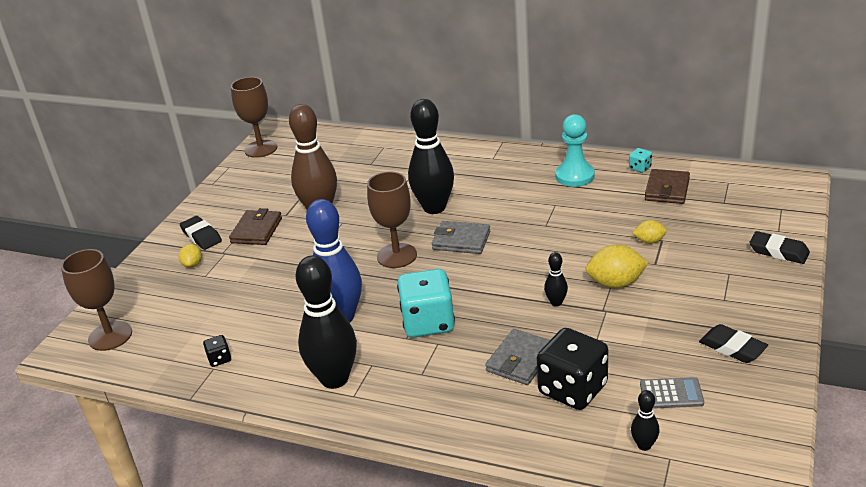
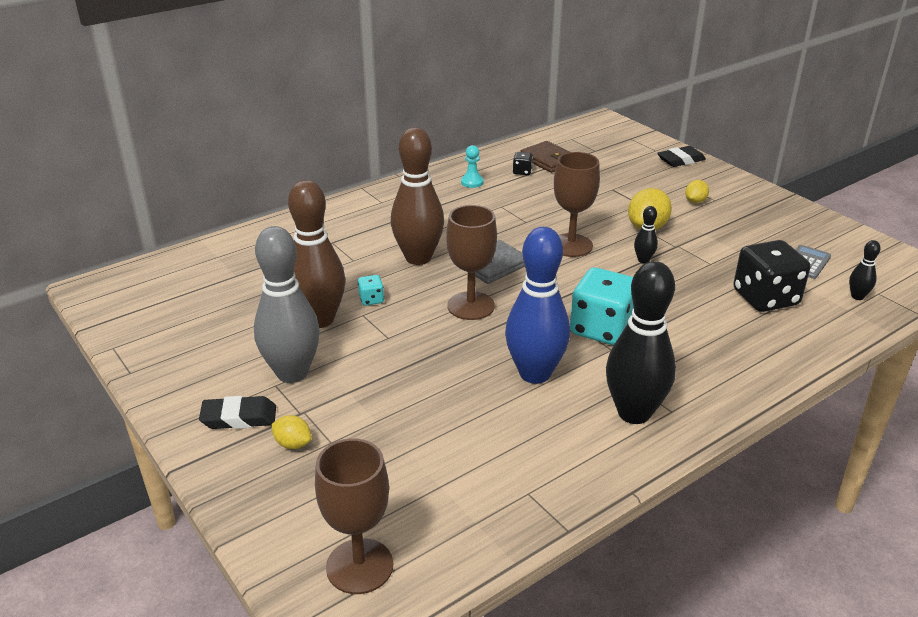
camera: 60 degrees left, 0 degrees up
black dice [203,335,231,367] -> black dice moved to [513,152,533,175]
brown wallet [229,208,282,245] -> grey bowling pin [254,226,320,383]
brown goblet [231,77,278,158] -> brown goblet moved to [554,152,600,257]
black bowling pin [408,99,454,214] -> brown bowling pin [391,127,444,265]
grey wallet [485,329,550,385] -> none
turquoise pawn [555,114,595,187] -> turquoise pawn [461,145,484,188], size x0.56
turquoise dice [629,148,652,173] -> turquoise dice moved to [358,275,384,306]
yellow lemon [633,220,667,244] -> yellow lemon moved to [685,180,709,203]
black eraser [699,324,768,363] -> none

